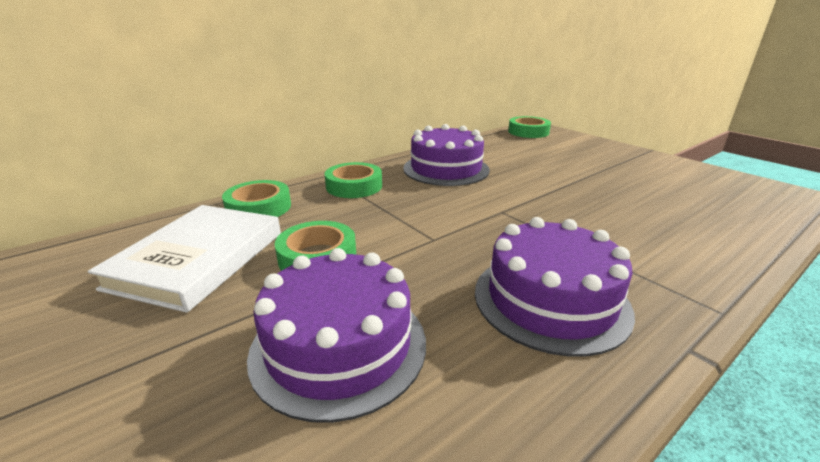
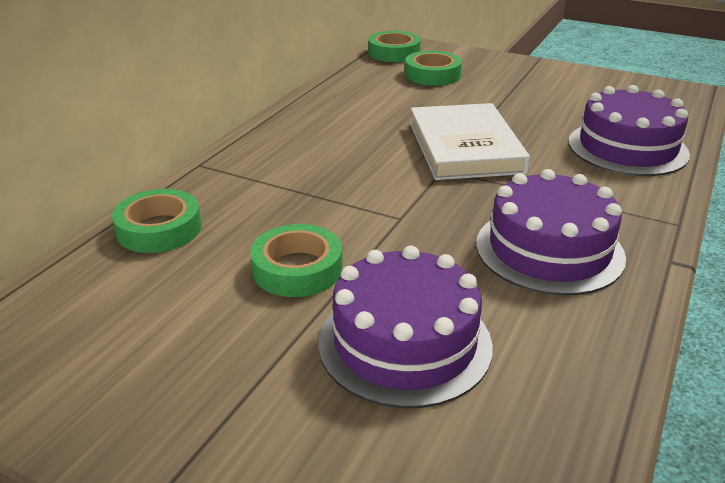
camera: 25 degrees left, 5 degrees up
white book [88,205,281,313] -> white book moved to [410,103,530,180]
green tape [324,162,382,198] -> green tape moved to [405,51,462,86]
purple cake [403,124,490,186] -> purple cake moved to [568,85,690,176]

